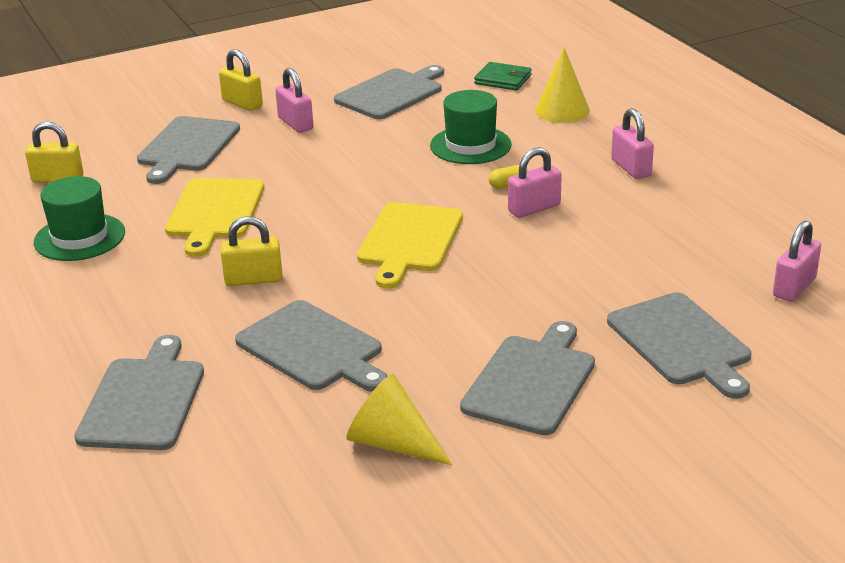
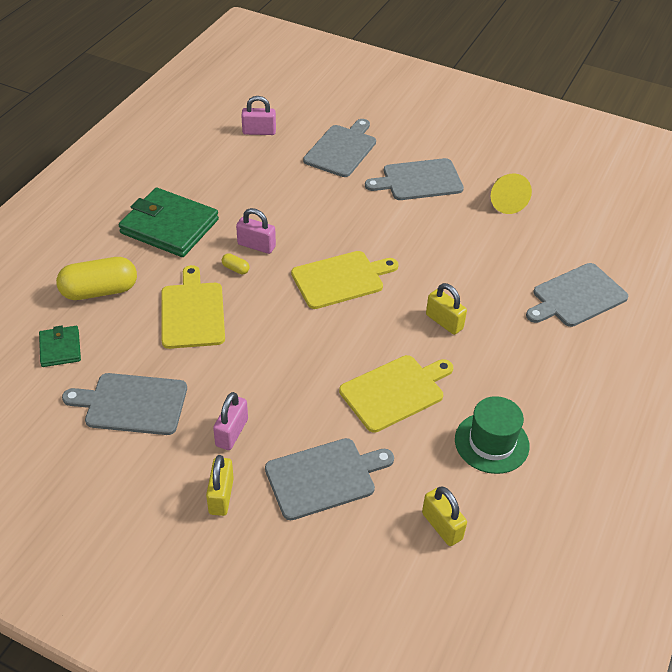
camera: 130 degrees left, 15 degrees up
grey cutting board [235,300,387,392] -> none
green hat [430,90,512,164] -> yellow cutting board [161,265,225,349]
yellow cone [535,48,590,123] -> yellow capsule [56,257,137,300]
pink padlock [611,108,654,179] -> green wallet [119,188,219,257]

